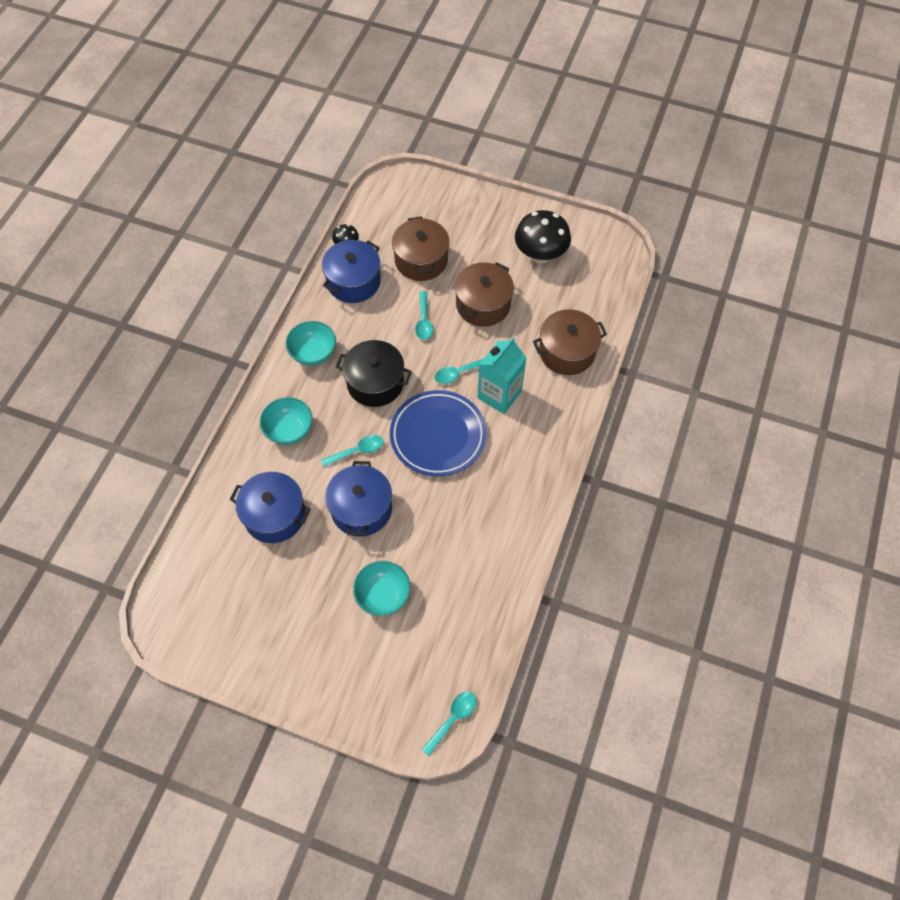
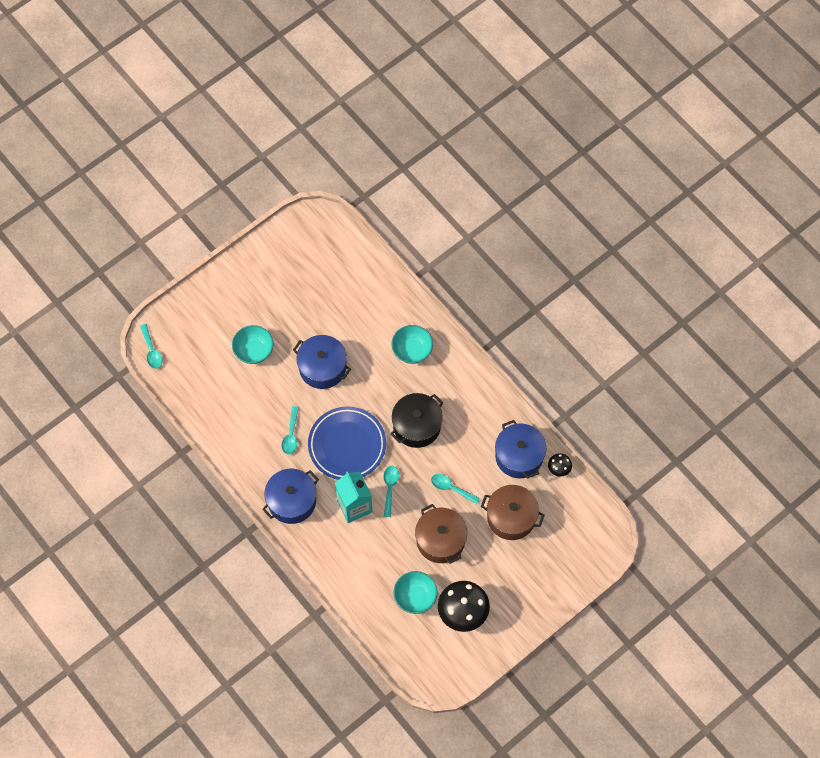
camera: 120 degrees right, 5 degrees up
blue pot [230,472,311,543] -> blue pot moved to [262,469,319,524]
turquoise bowl [286,321,336,366] -> turquoise bowl moved to [393,571,437,614]
turquoise spoon [321,435,383,467] -> turquoise spoon moved to [282,406,299,455]
brown pot [533,309,607,375] -> none

